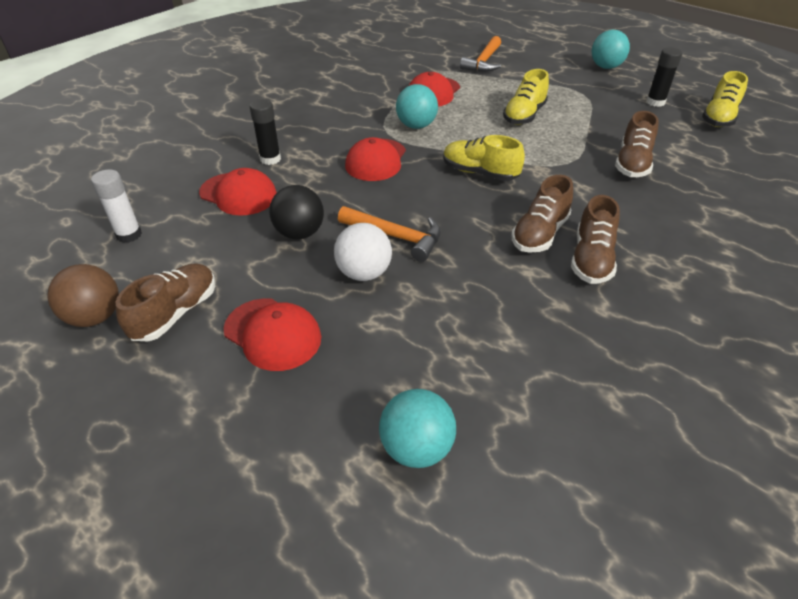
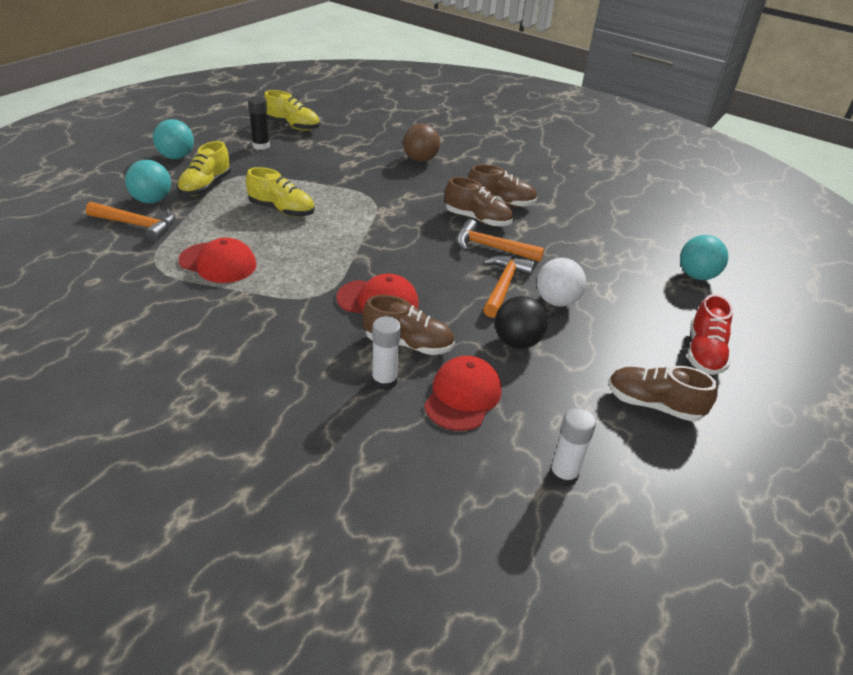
camera: 100 degrees left, 5 degrees down
brown ball [47,264,119,327] -> brown ball moved to [403,124,440,162]
red cap [223,298,321,371] -> none
black glue stick [250,99,281,165] -> white glue stick [371,316,401,391]
turquoise ball [396,84,438,129] -> turquoise ball moved to [125,160,171,203]
yellow shoe [443,135,525,181] -> yellow shoe moved to [177,141,231,196]
brown shoe [615,111,659,177] -> brown shoe moved to [363,295,455,355]
none -> orange hammer [456,219,545,262]
none -> red shoe [688,294,733,375]

